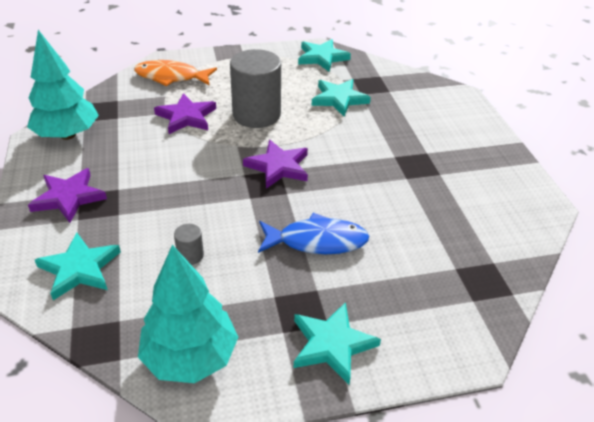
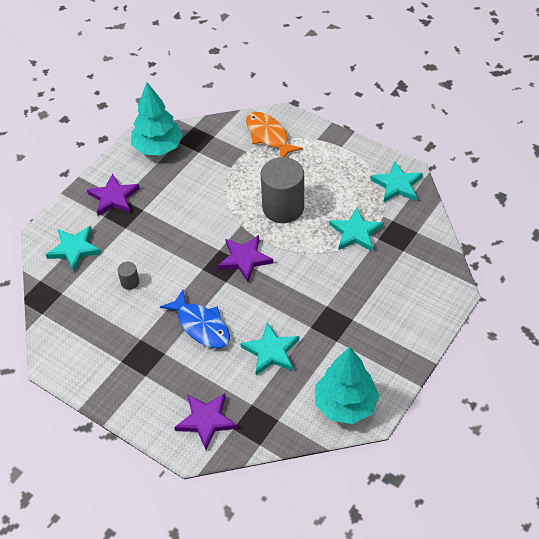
camera: 50 degrees right, 10 degrees up
turquoise tree [138,245,238,383] -> turquoise tree moved to [315,347,379,424]
purple star [154,93,216,134] -> purple star moved to [174,393,238,450]
turquoise star [294,302,381,385] -> turquoise star moved to [240,322,299,375]

